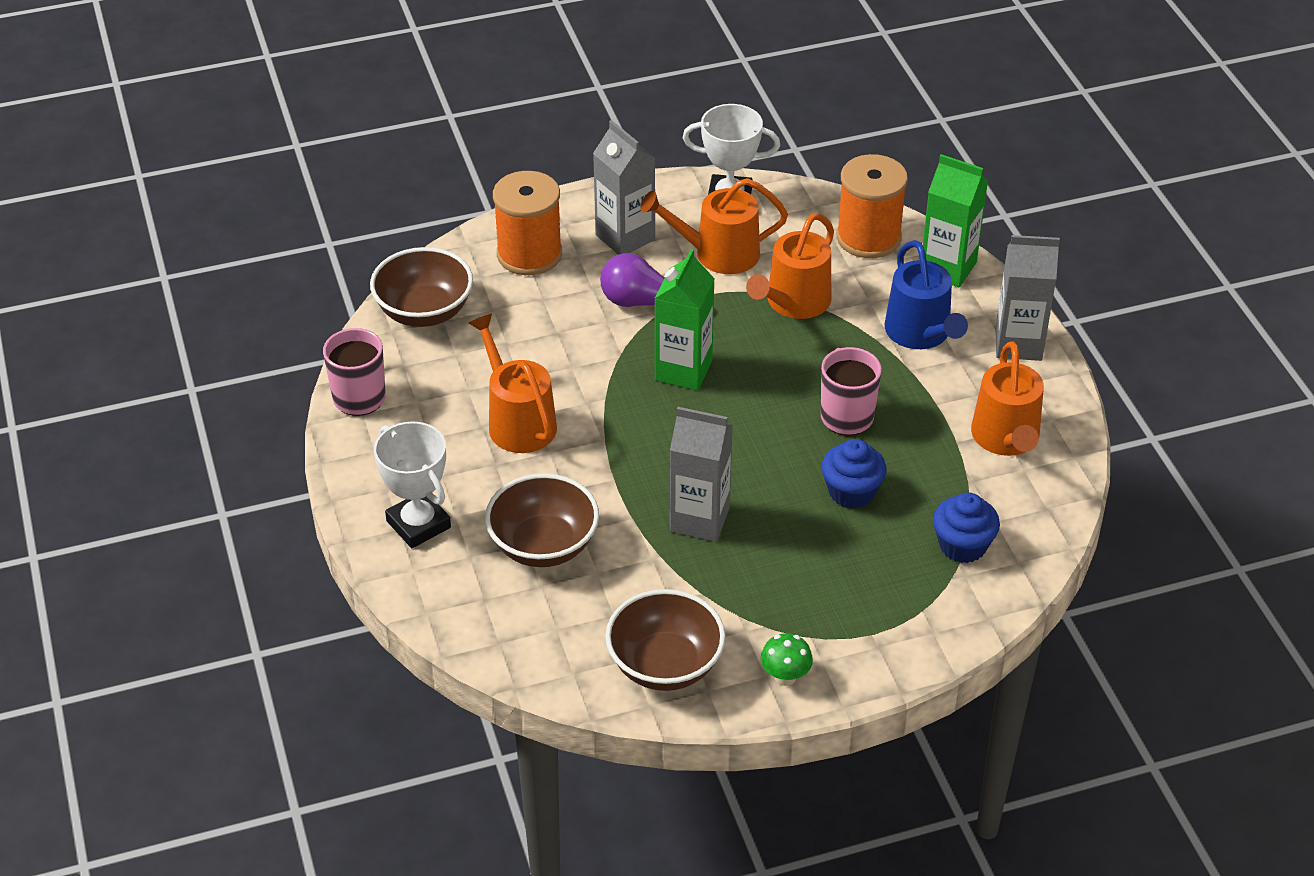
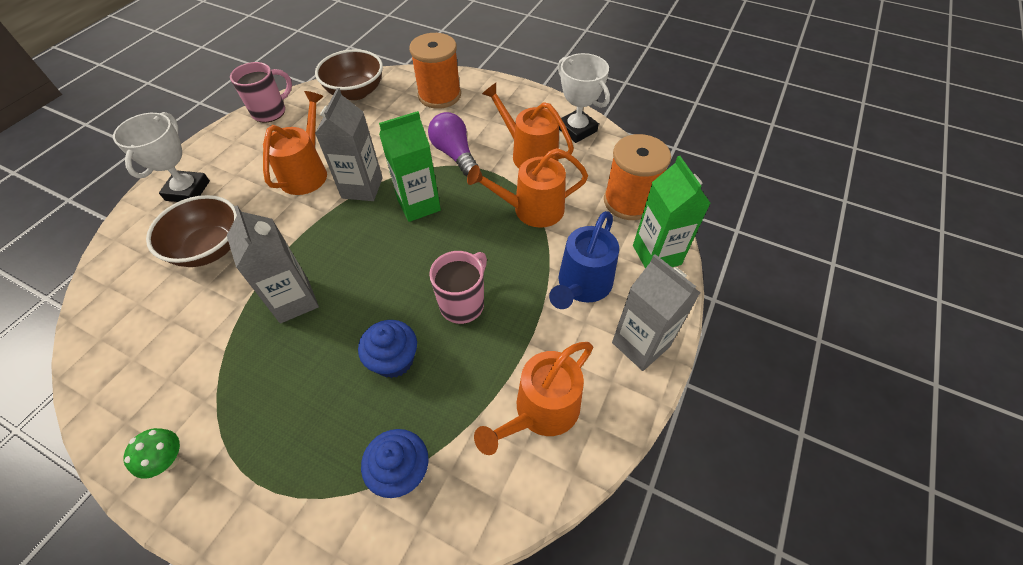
camera: 45 degrees right, 10 degrees up
grey carton [593,120,655,255] -> grey carton moved to [315,88,383,201]
brown bowl [605,589,726,691] -> none

